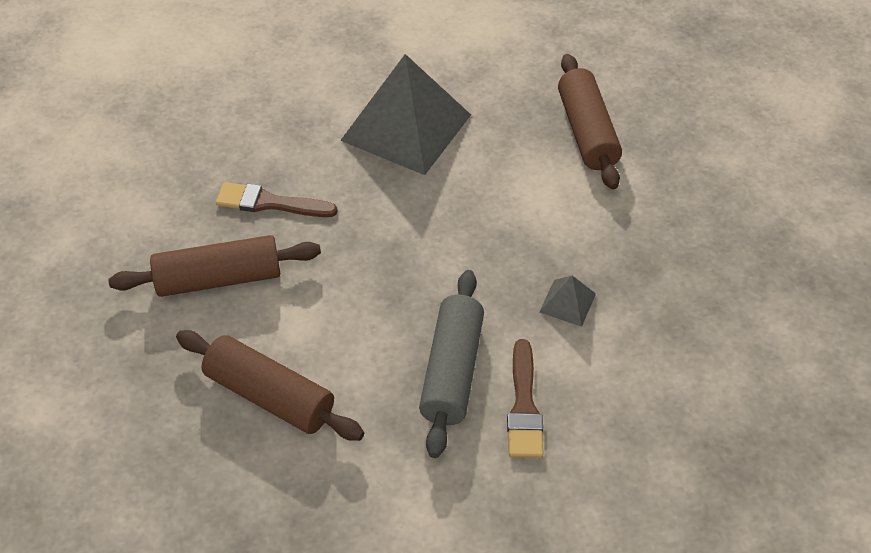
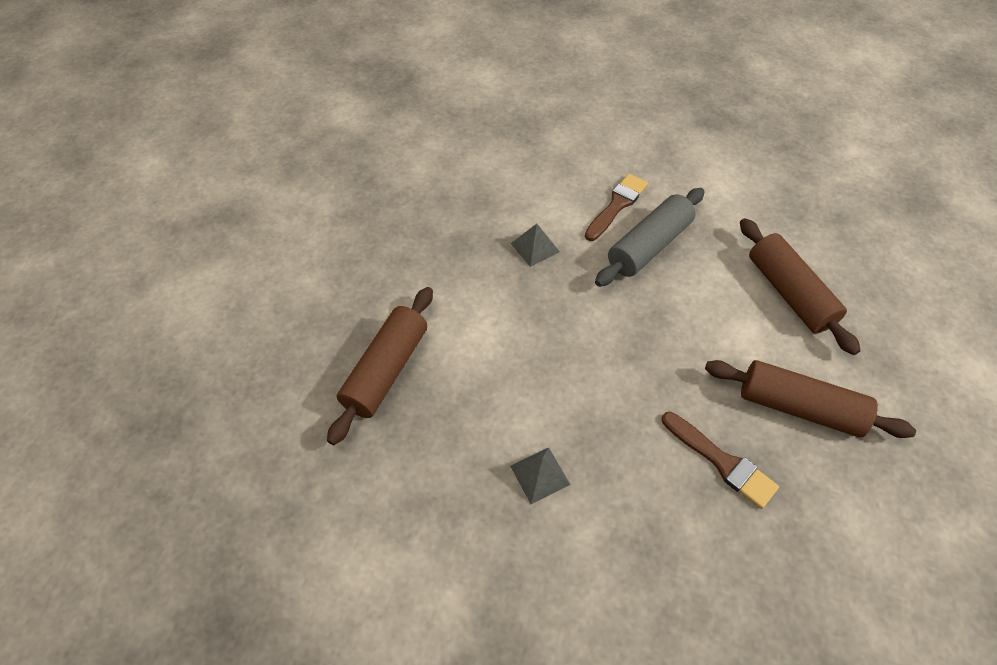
camera: 145 degrees left, 5 degrees up
grey pyramid [340,54,471,175] -> grey pyramid [510,447,570,504], size x0.41

